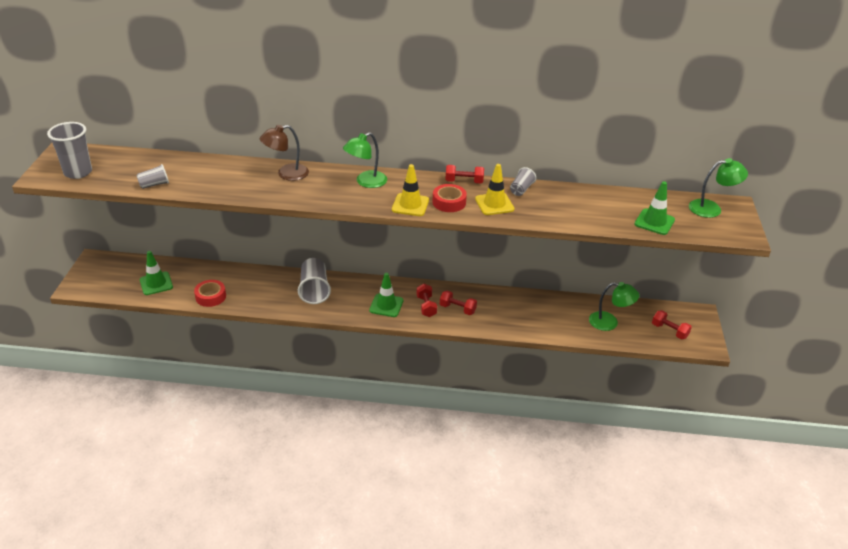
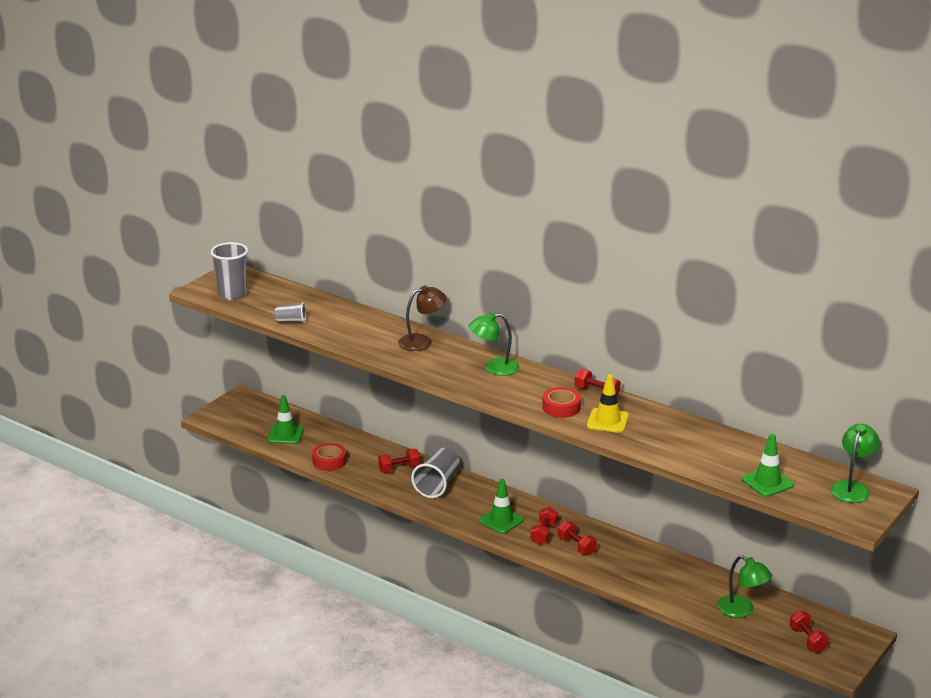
camera: 30 degrees right, 10 degrees down
brown lamp [260,125,309,181] -> brown lamp turned 150 degrees clockwise [398,285,446,351]
yellow traffic cone [392,164,429,216] -> none
grey cup [510,167,536,196] -> none
green lamp [689,158,748,218] -> green lamp turned 90 degrees counterclockwise [830,424,880,503]
none -> red dumbbell [378,449,420,473]

